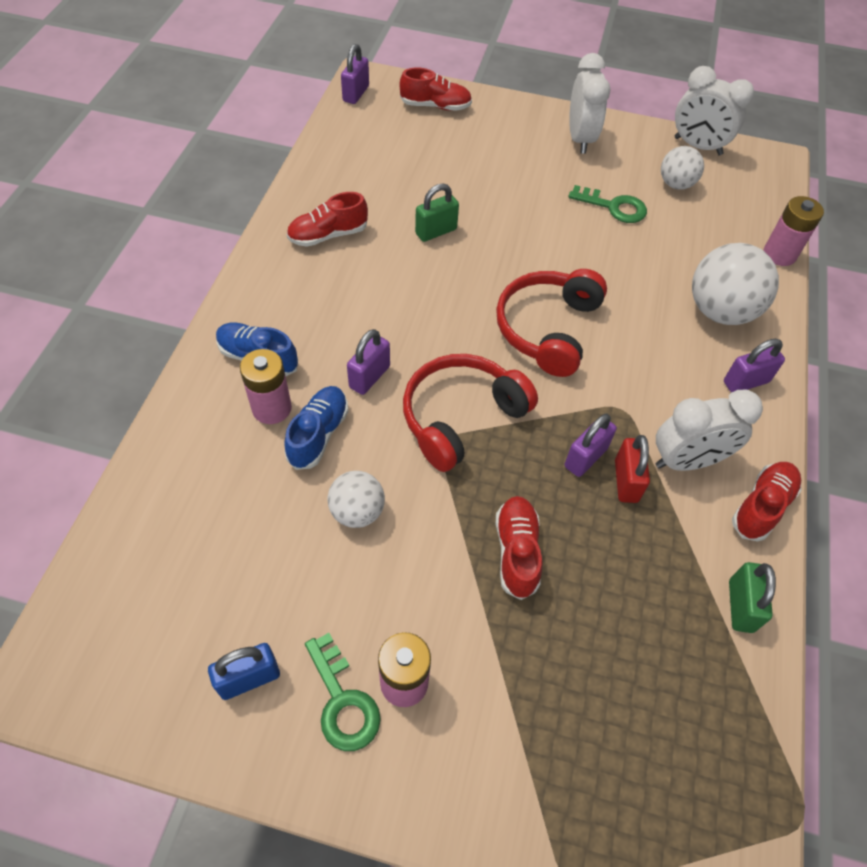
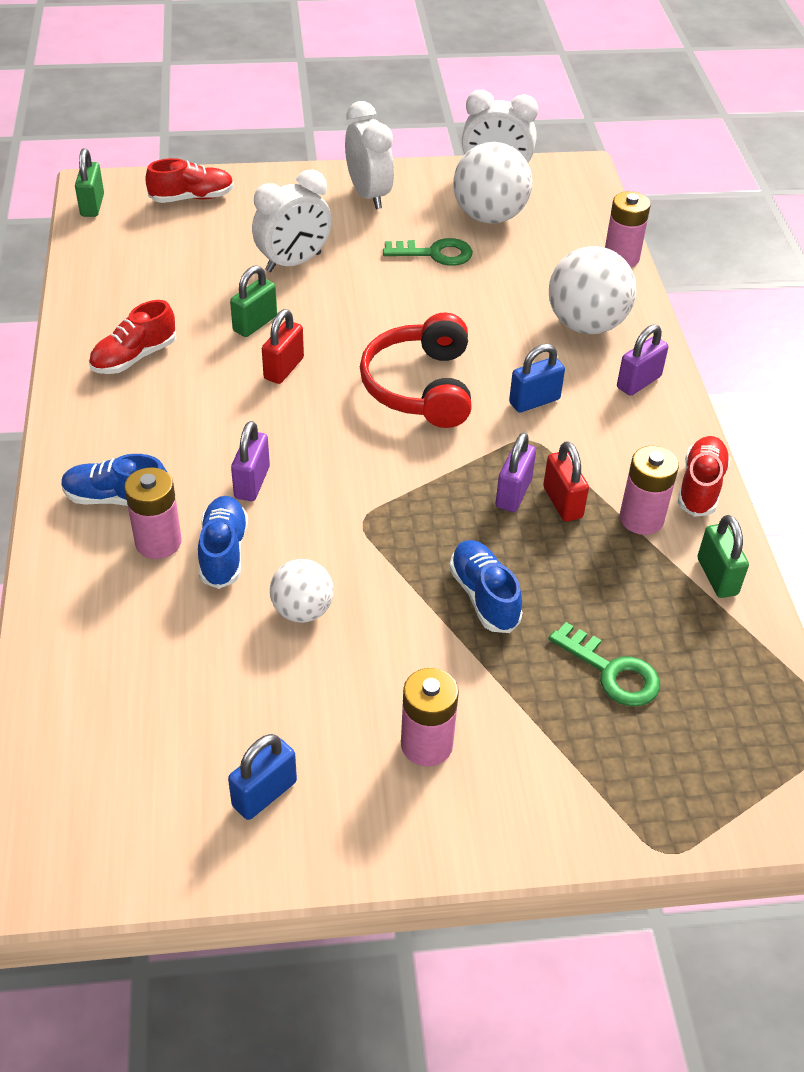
camera: 20 degrees left, 10 degrees down
green key [305,633,381,751] -> green key moved to [549,622,660,706]
purple padlock [341,44,369,104] -> green padlock [75,148,104,217]
red headphones [403,354,538,472] -> none
red shoe [496,496,542,600] -> blue shoe [449,540,523,633]
white clock [656,390,763,471] -> white clock moved to [252,169,332,272]
white ball [661,146,704,190] -> white ball [453,142,532,223], size x1.69
none -> red padlock [262,309,304,384]
none -> blue padlock [509,344,565,413]
none -> pink battery [620,446,679,535]

